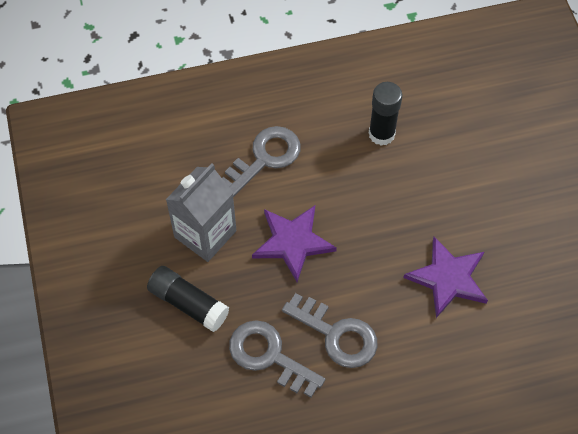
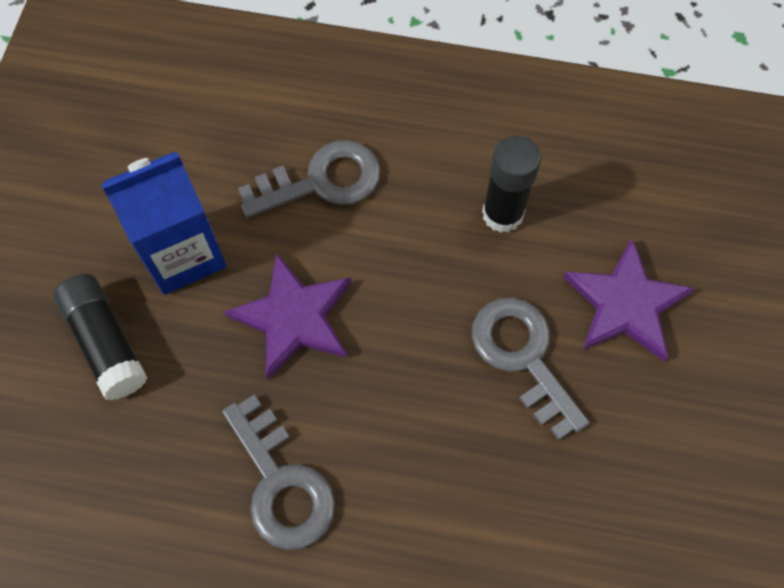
camera: 25 degrees right, 5 degrees up
grey carton [166,164,236,262] -> blue carton [102,151,227,295]
grey key [229,320,325,397] -> grey key moved to [471,297,590,440]
purple star [403,237,488,318] -> purple star moved to [563,239,695,362]

